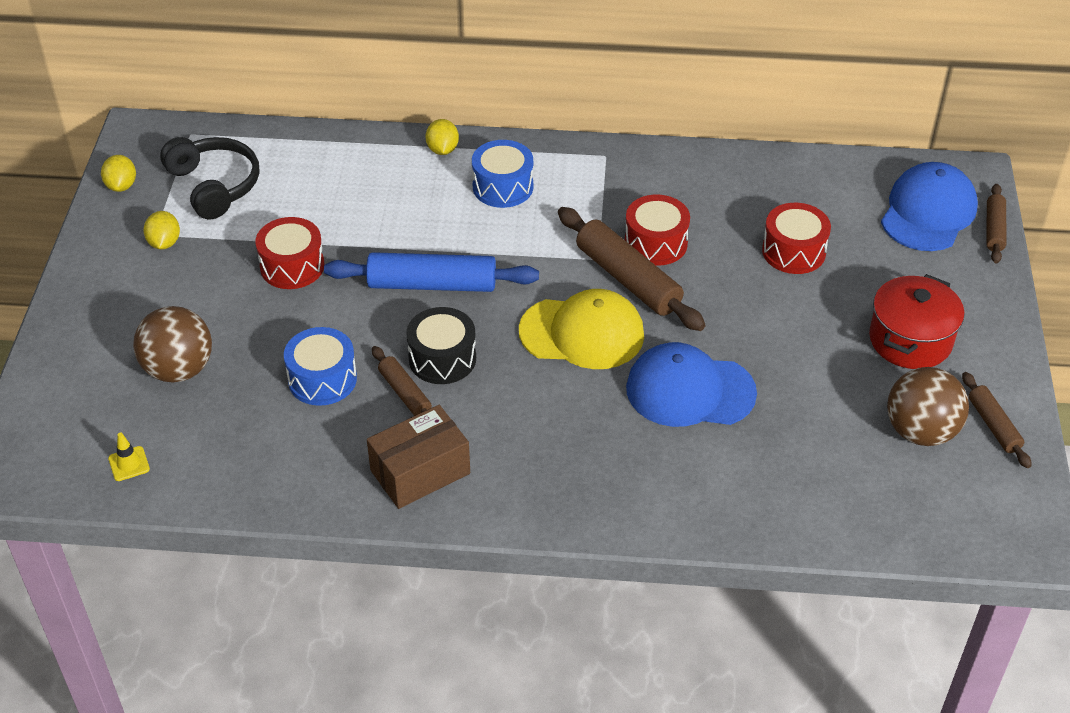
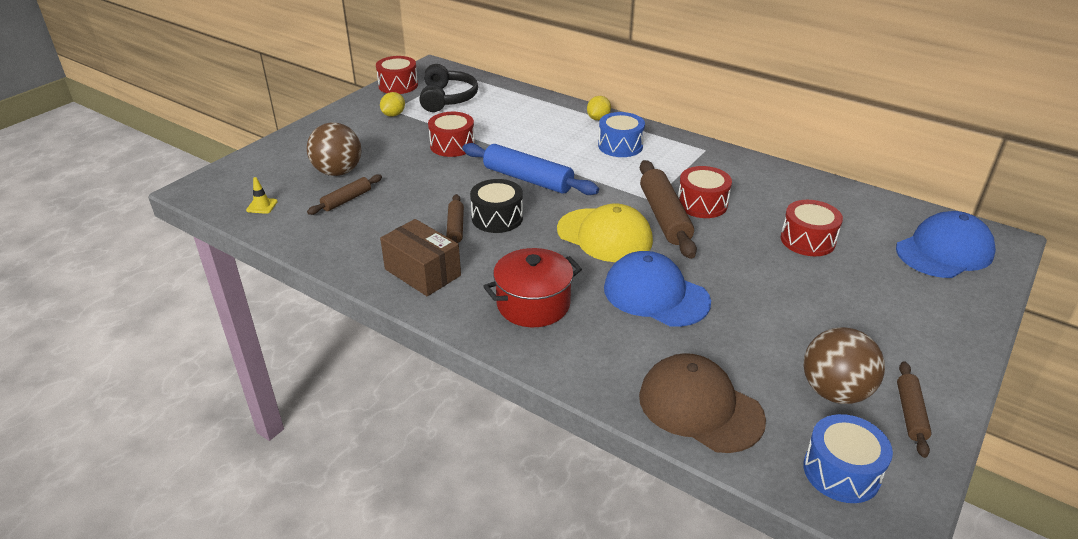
camera: 30 degrees right, 10 degrees down
yellow lemon [101,155,136,192] -> red drum [376,56,418,94]
blue drum [284,327,357,406] -> blue drum moved to [803,414,893,503]
brown box [367,405,470,509] -> brown box turned 45 degrees clockwise [380,219,461,296]
red pot [869,274,965,369] -> red pot moved to [483,248,582,327]
brown rolling pin [986,184,1006,263] -> brown rolling pin moved to [307,174,382,215]
none -> brown cap [639,353,766,453]

